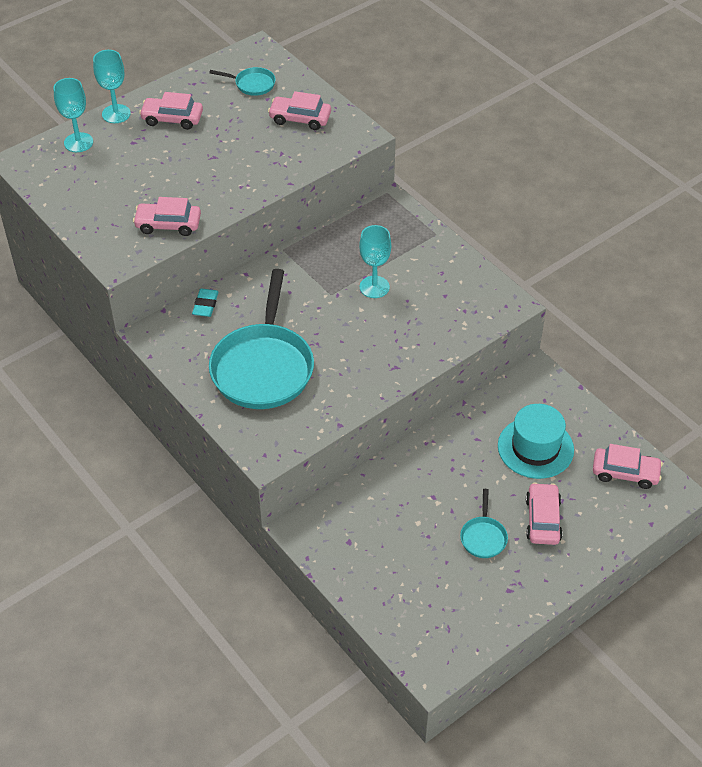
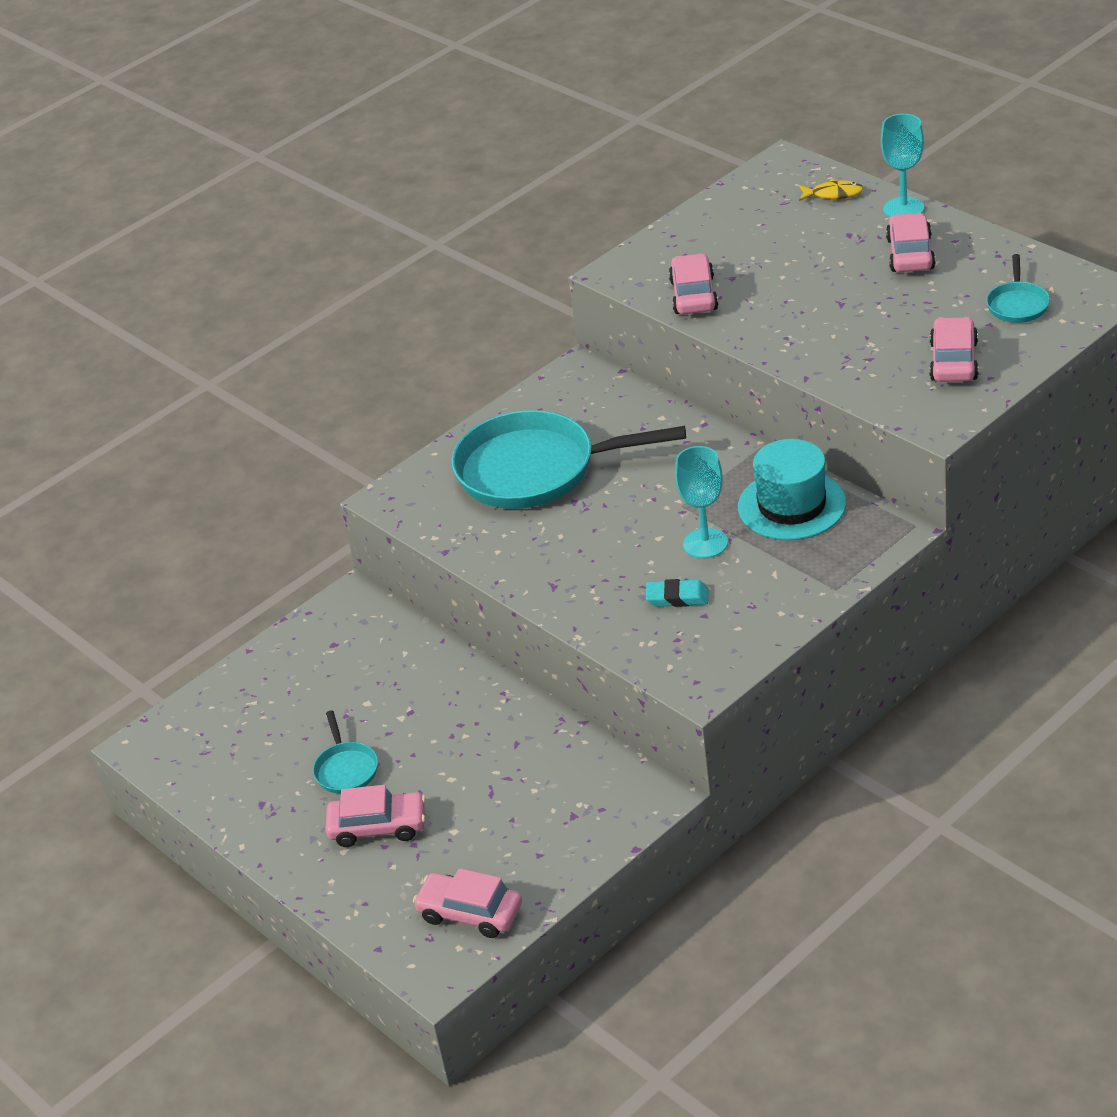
camera: 90 degrees right, 10 degrees down
turquoise goblet [53,78,93,152] -> yellow fish [799,179,864,201]
turquoise eraser [192,289,219,317] -> turquoise eraser moved to [646,579,708,607]
turquoise pan [460,489,508,558] -> turquoise pan turned 105 degrees counterclockwise [313,710,378,794]
turquoise hat [498,404,574,479] -> turquoise hat moved to [738,439,846,540]
pink car [593,444,663,489] -> pink car turned 105 degrees clockwise [413,868,522,938]

